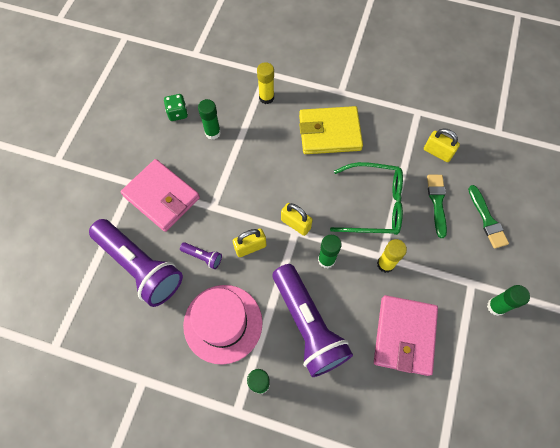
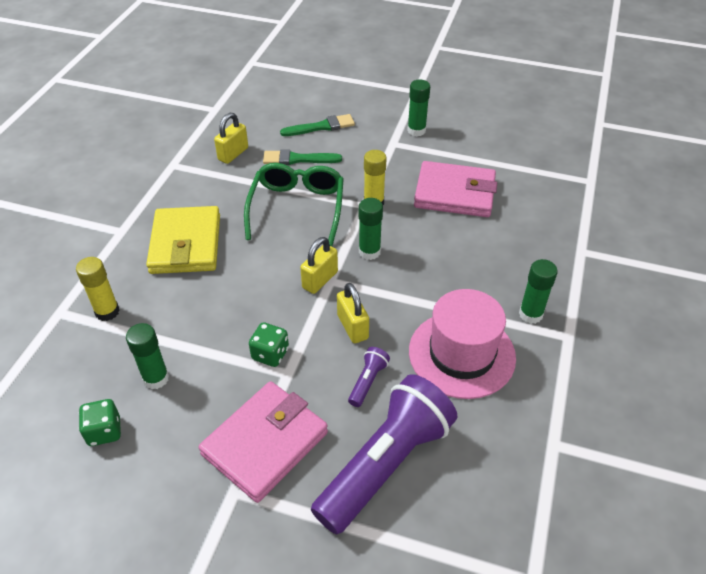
camera: 90 degrees left, 20 degrees down
purple flashlight [273,264,353,377] -> none
none -> green dice [249,322,289,367]

